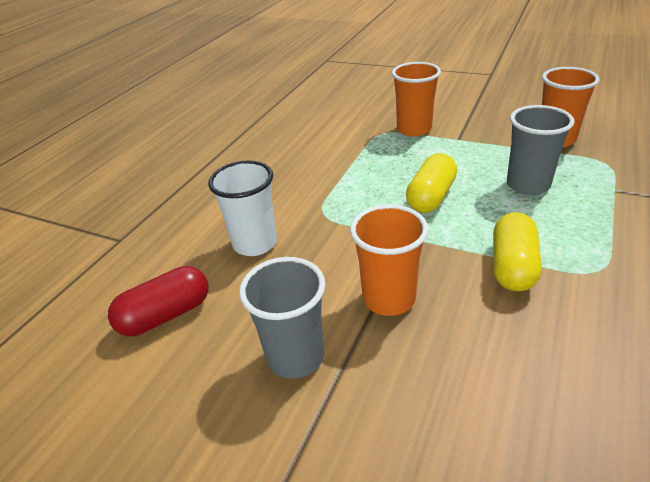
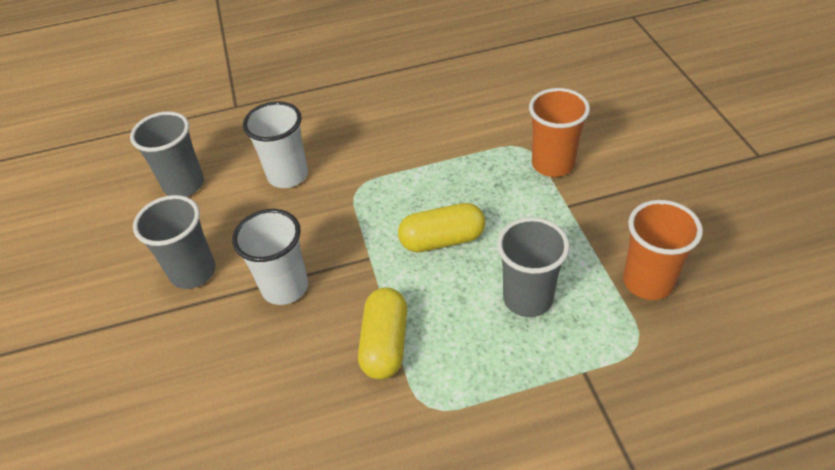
camera: 50 degrees right, 10 degrees up
red capsule [108,266,208,336] -> grey cup [130,111,204,197]
orange cup [350,204,428,316] -> white cup [232,209,308,305]
yellow capsule [493,212,542,291] -> yellow capsule turned 60 degrees counterclockwise [358,287,407,380]

